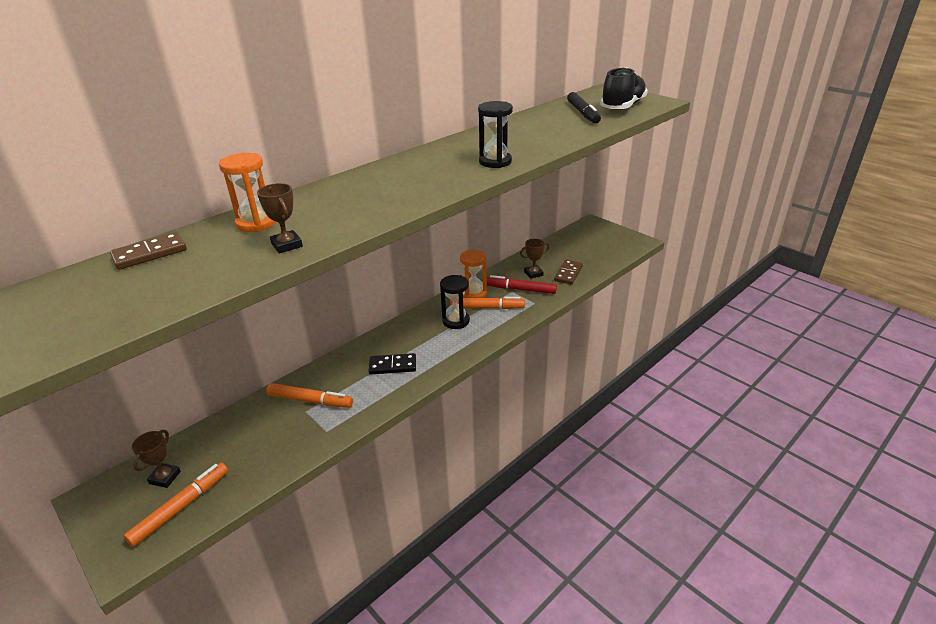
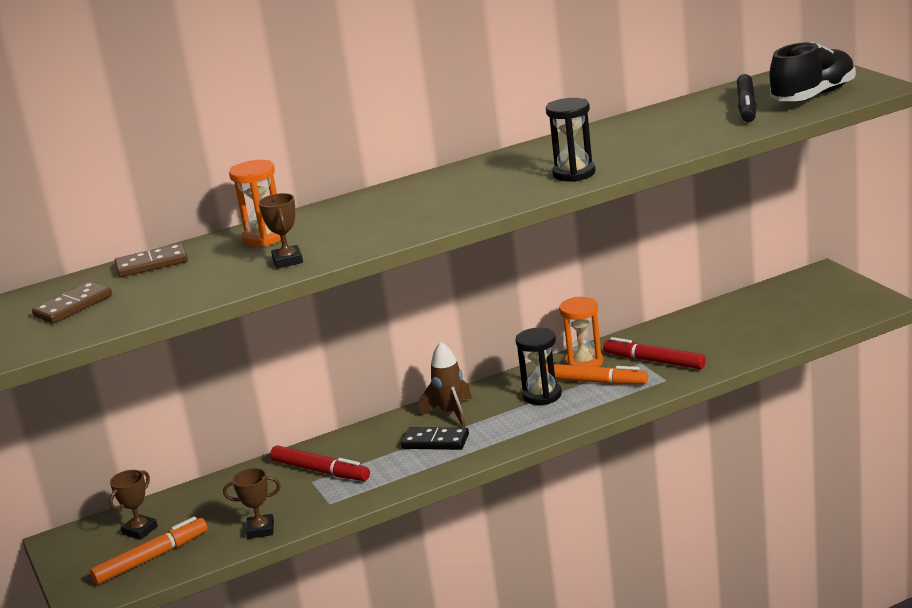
camera: 20 degrees right, 10 degrees down
orange marker [266,383,353,408] -> red marker [270,445,370,481]
brown trophy [520,238,549,279] -> brown trophy moved to [223,468,281,539]
brown domino [554,260,583,285] -> brown domino moved to [32,281,112,324]
none -> brown rocket [419,342,472,428]

